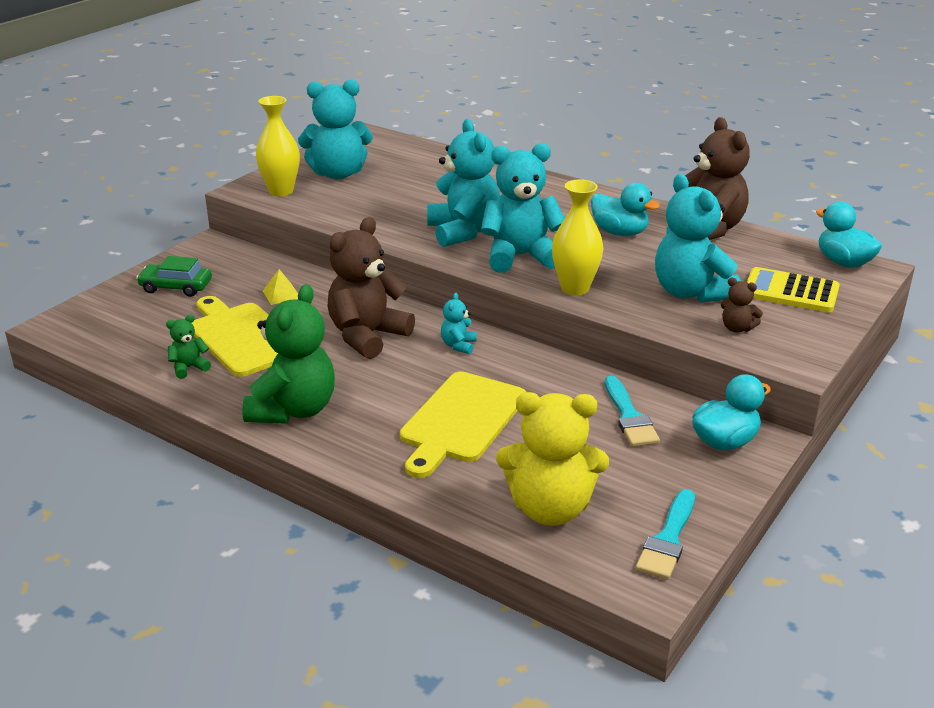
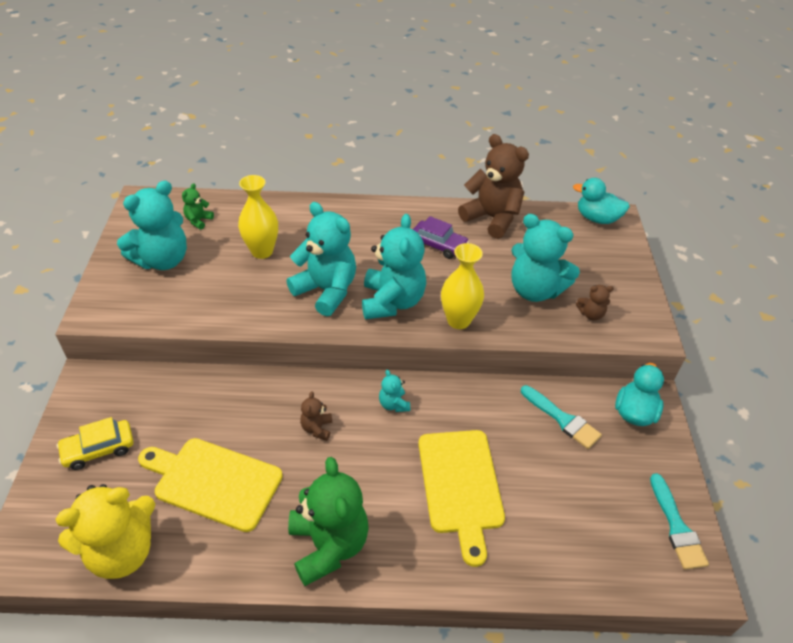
camera: 35 degrees left, 15 degrees up
green car [136,256,212,297] -> yellow car [56,417,133,470]
green teddy bear [166,314,211,379] -> green teddy bear moved to [182,183,214,230]
yellow vase [256,96,300,196] -> yellow vase moved to [238,175,278,259]
yellow pyramid [263,269,298,305] -> none
brown teddy bear [327,217,415,359] -> brown teddy bear [300,391,332,441], size x0.45
turquoise teddy bear [481,143,565,273] -> turquoise teddy bear turned 135 degrees clockwise [362,214,426,319]
yellow teddy bear [496,392,609,526] -> yellow teddy bear moved to [56,484,155,579]
turquoise duck [591,183,660,236] -> purple car [413,216,469,259]
yellow calculator [747,267,840,312] -> none

